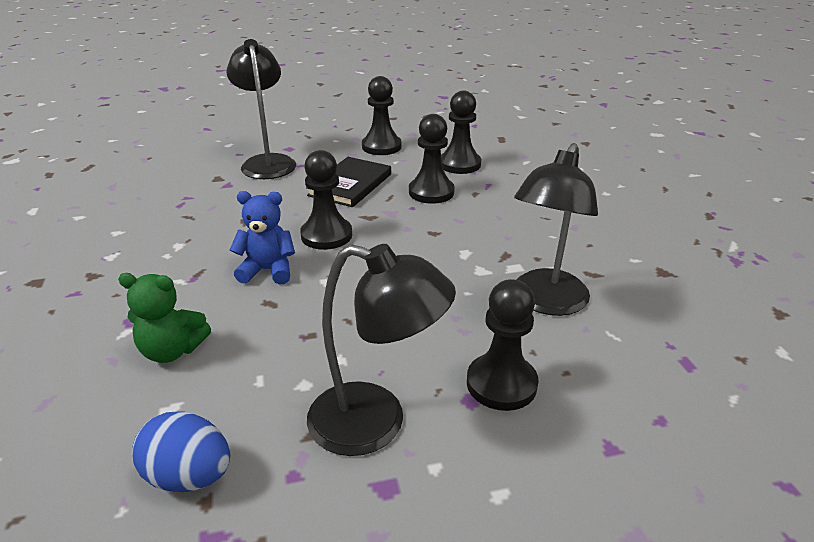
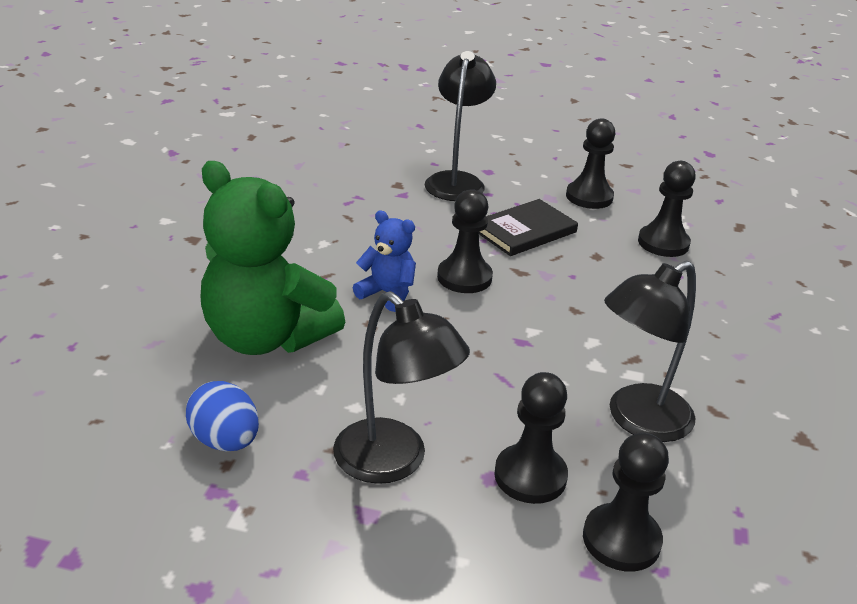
camera: 25 degrees right, 0 degrees up
green teddy bear [118,273,211,363] -> green teddy bear [201,161,345,355], size x2.04
black pawn [409,114,455,204] -> black pawn moved to [583,433,669,572]

